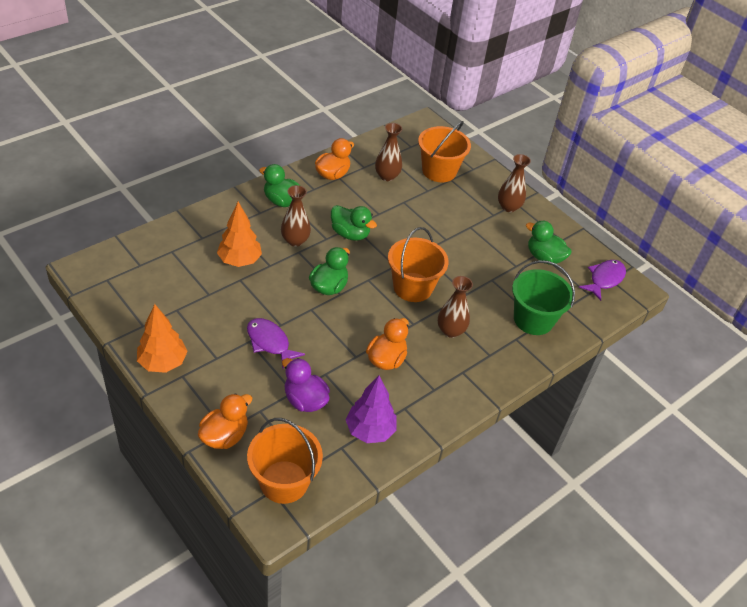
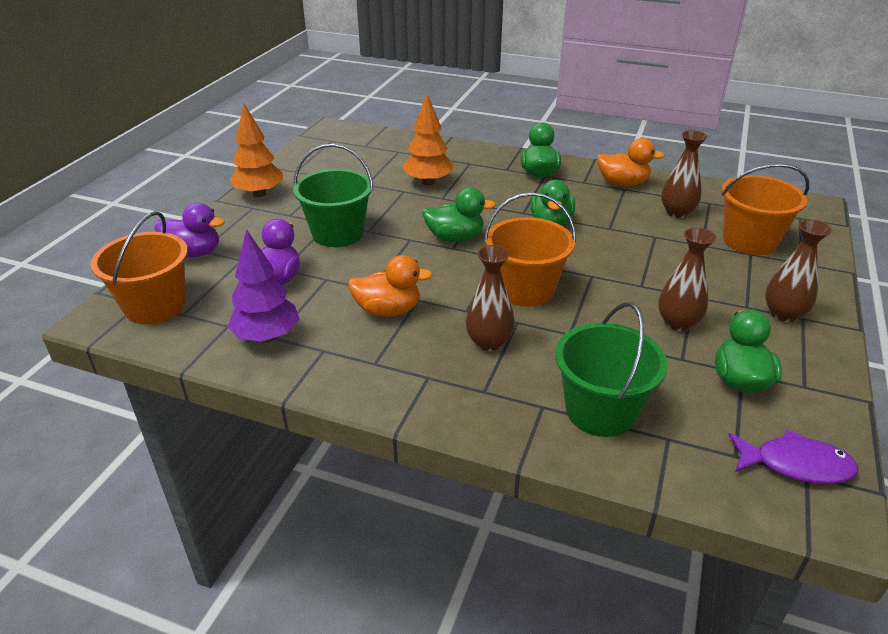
camera: 65 degrees right, 10 degrees down
orange duck [198,393,252,449] -> purple duck [154,203,225,257]
purple fish [247,318,305,369] -> green bucket [293,144,374,247]
brown vase [281,185,311,247] -> brown vase moved to [658,228,716,331]

